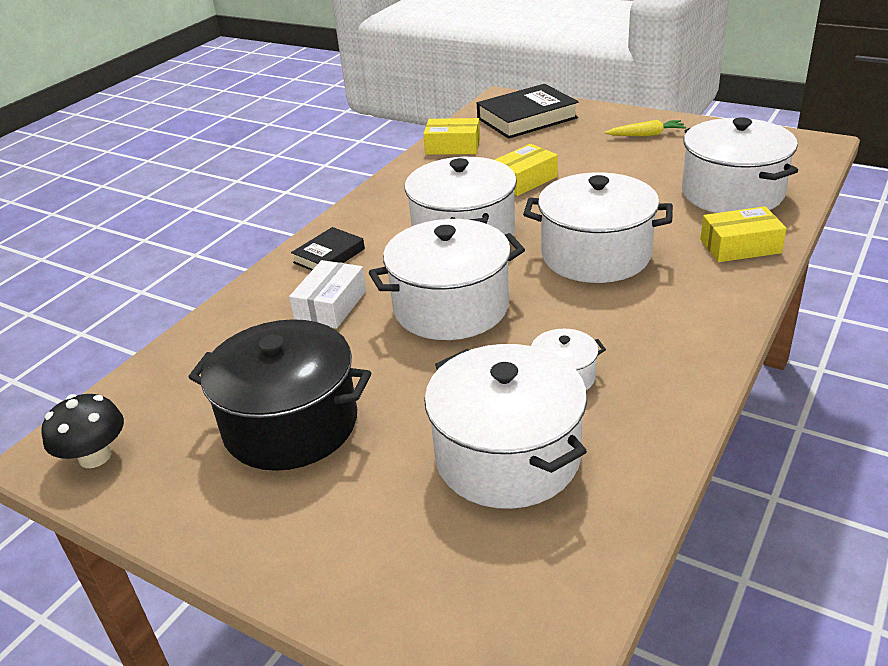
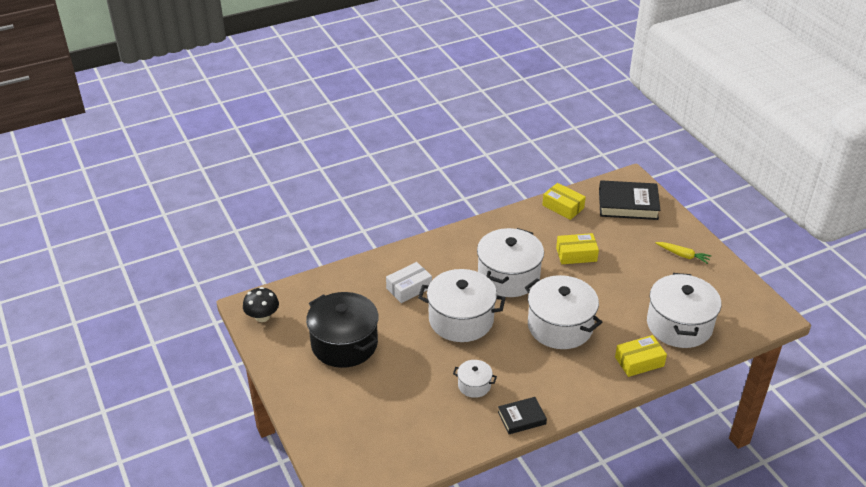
camera: 30 degrees right, 5 degrees up
black book [291,227,365,271] -> black book moved to [498,397,547,434]
white pot [424,344,587,509] -> none
yellow box [700,206,787,262] -> yellow box turned 45 degrees counterclockwise [615,335,667,377]

